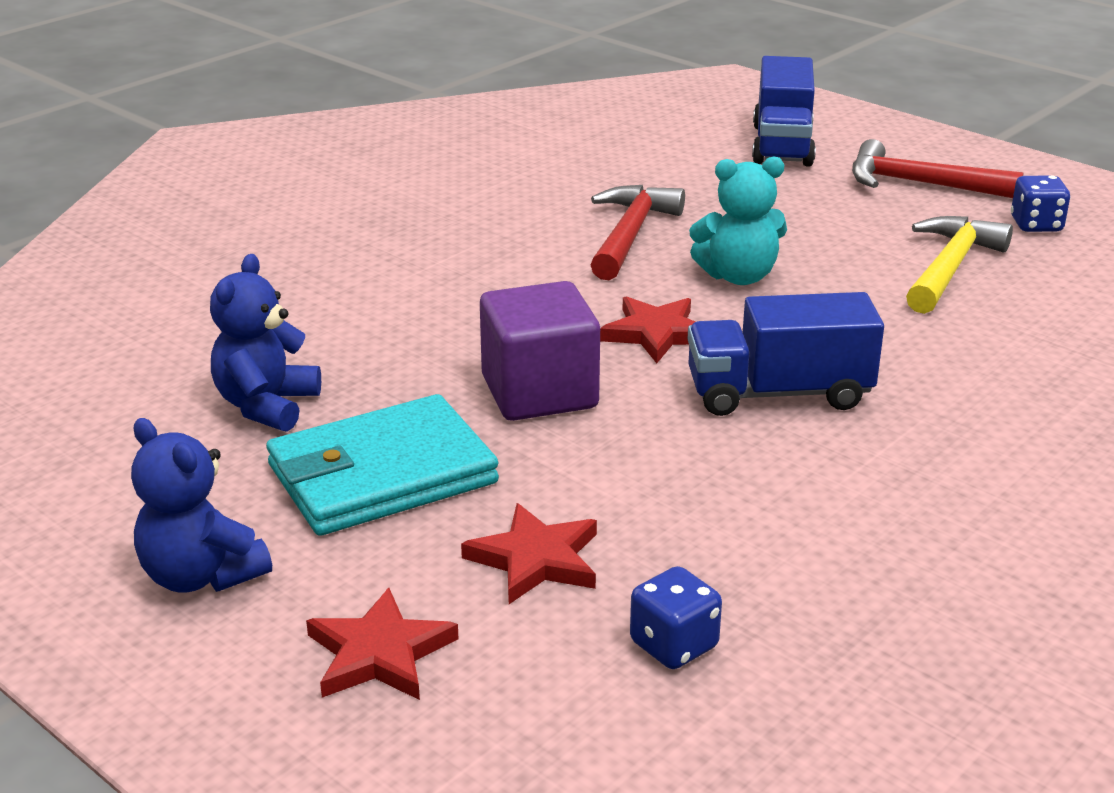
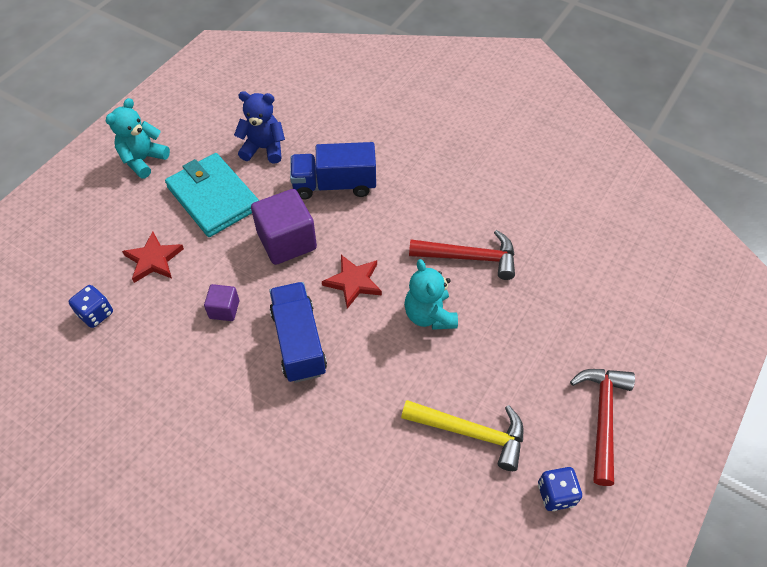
camera: 80 degrees right, 25 degrees up
blue teddy bear [131,418,272,592] -> turquoise teddy bear [106,98,170,178]
red star [306,588,459,700] -> none
blue truck [752,56,816,167] -> blue truck moved to [290,142,376,199]
none -> purple cube [204,284,239,321]

